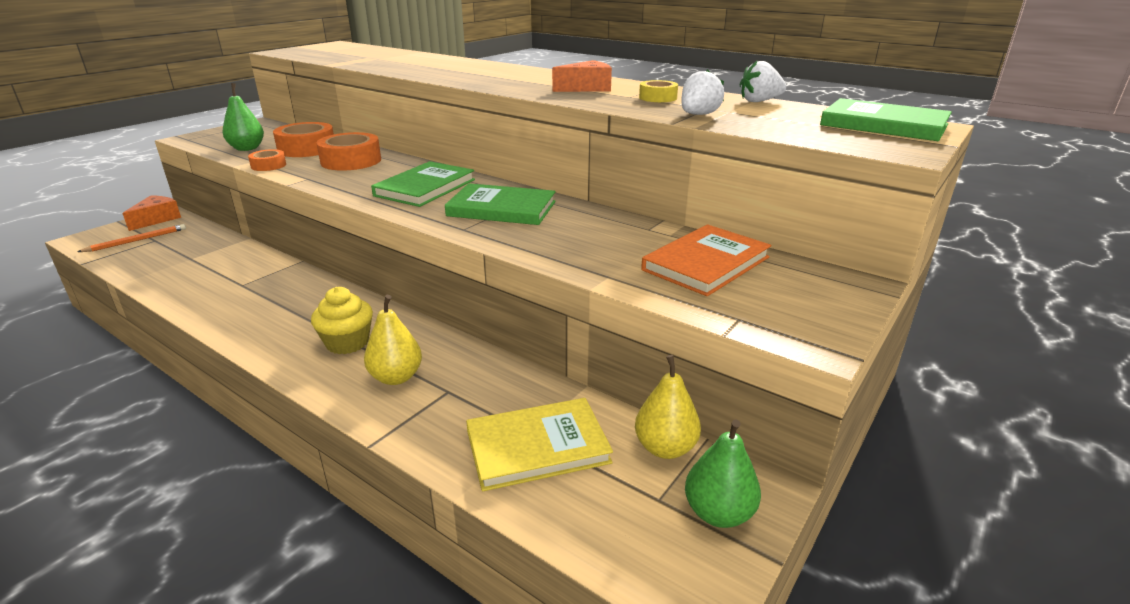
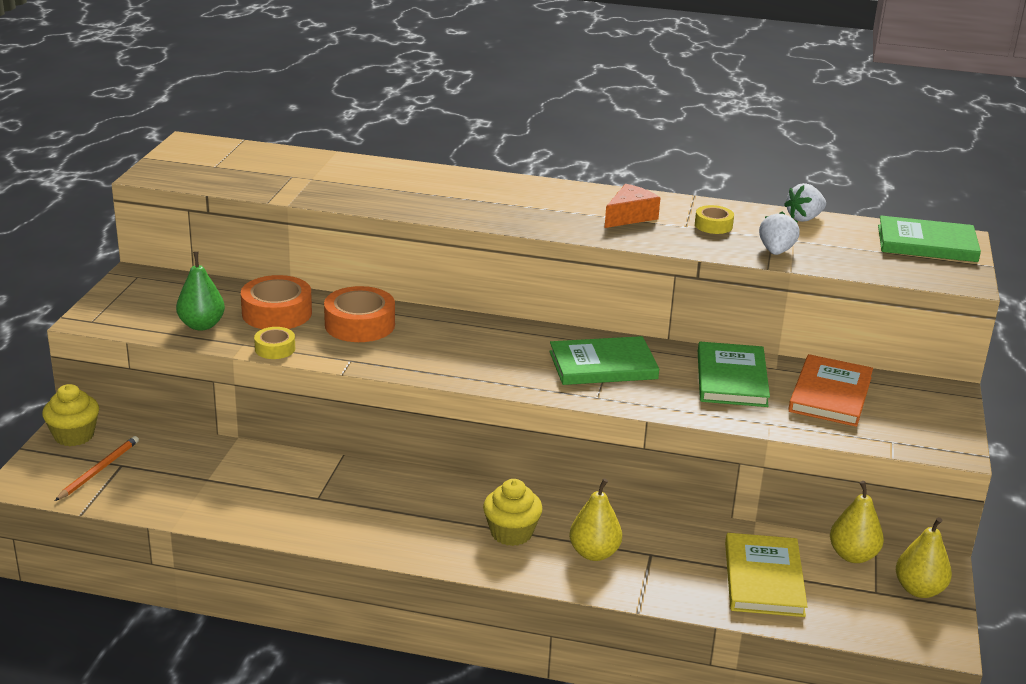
camera: 25 degrees left, 0 degrees up
orange cheese [122,195,181,231] -> yellow cupcake [42,384,99,446]
orange tape [248,149,286,171] -> yellow tape [254,327,295,359]
green book [371,161,475,207] -> green book moved to [698,342,770,407]
yellow book [466,398,613,491] -> yellow book turned 45 degrees counterclockwise [725,533,808,617]
green pear [685,420,761,528] -> yellow pear [896,517,952,598]

